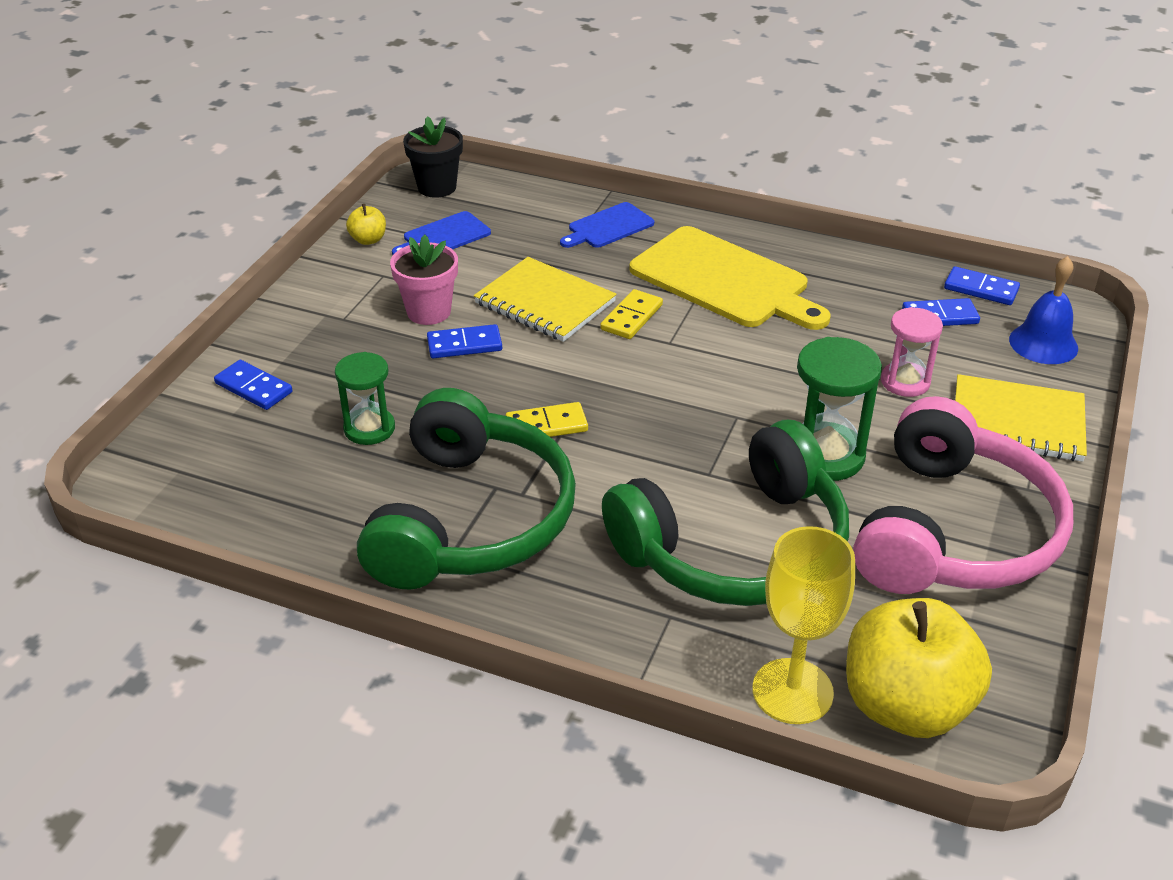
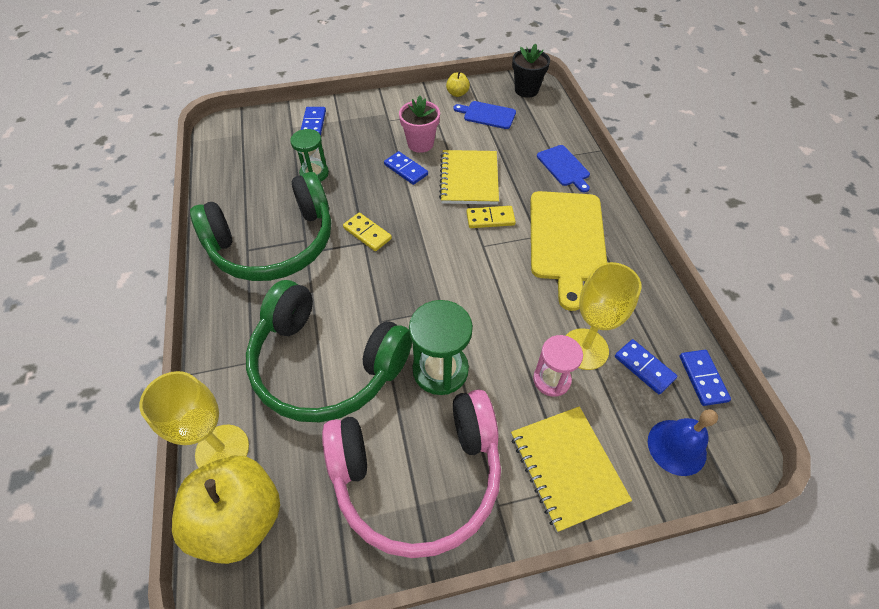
camera: 55 degrees right, 15 degrees up
blue cutting board [560,202,654,248] -> blue cutting board turned 135 degrees counterclockwise [537,145,590,193]
none -> yellow goblet [566,262,642,370]

